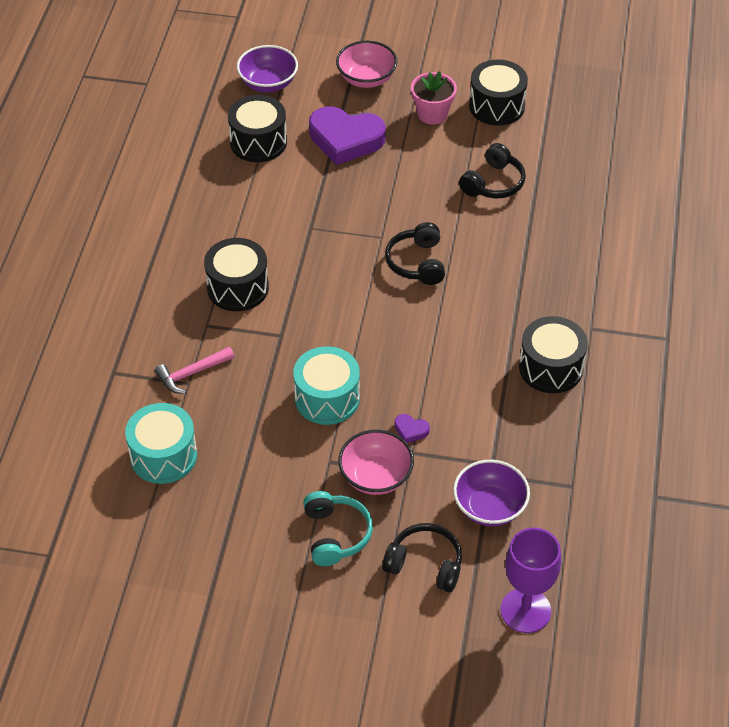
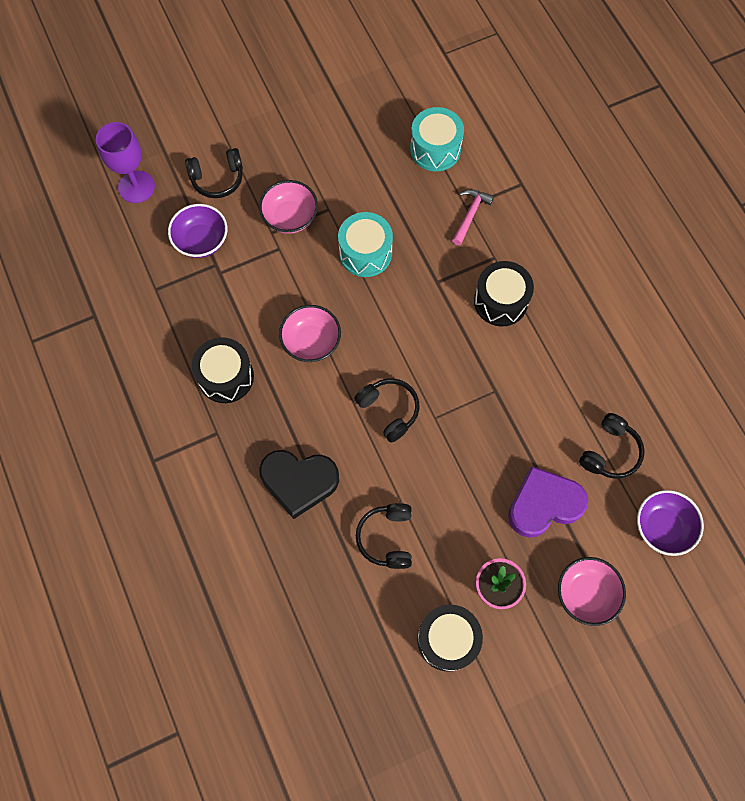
camera: 145 degrees right, 20 degrees up
black drum [228,95,287,162] -> black headphones [579,413,645,479]
turquoise headphones [303,491,373,566] -> none
purple heart [394,414,430,443] -> none
none -> black heart [259,450,339,519]
none -> pink bowl [279,305,341,362]

